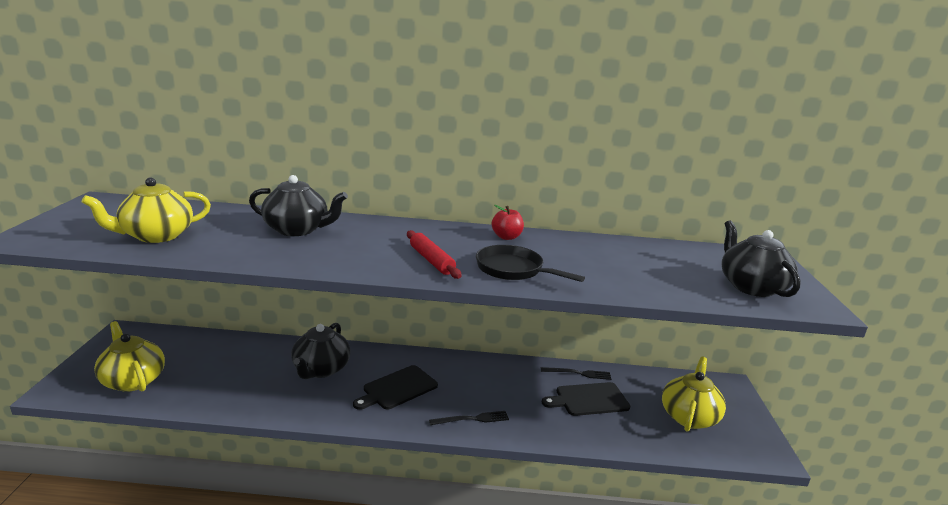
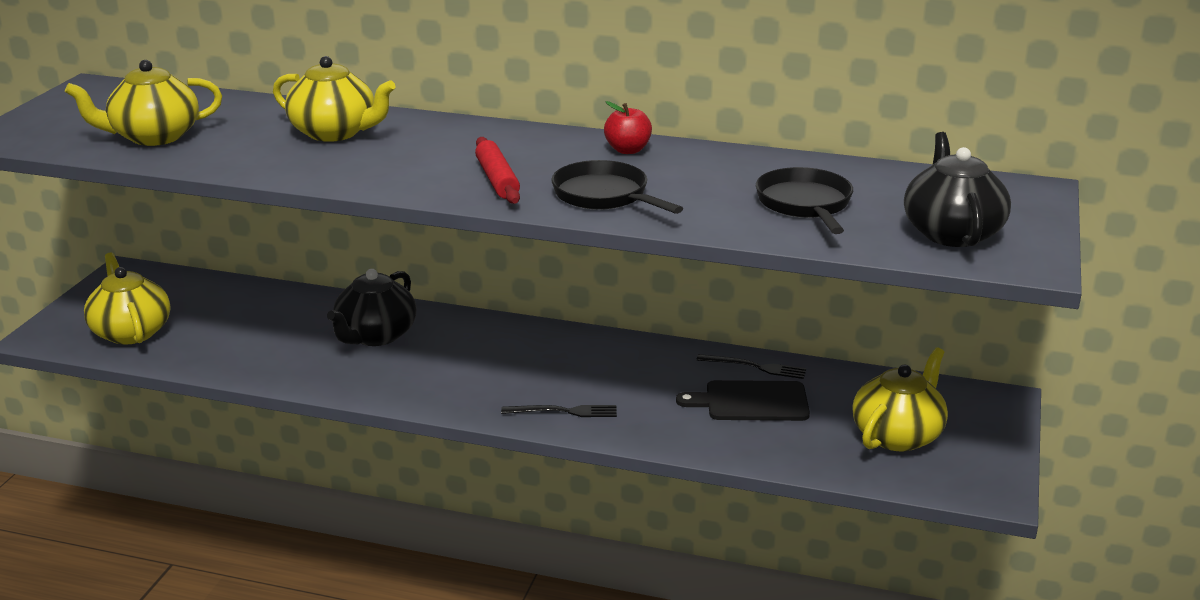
camera: 15 degrees right, 5 degrees up
black teapot [249,175,348,236] -> yellow teapot [273,56,396,142]
black cutting board [353,365,438,410] -> none
none -> black pan [756,167,853,234]

